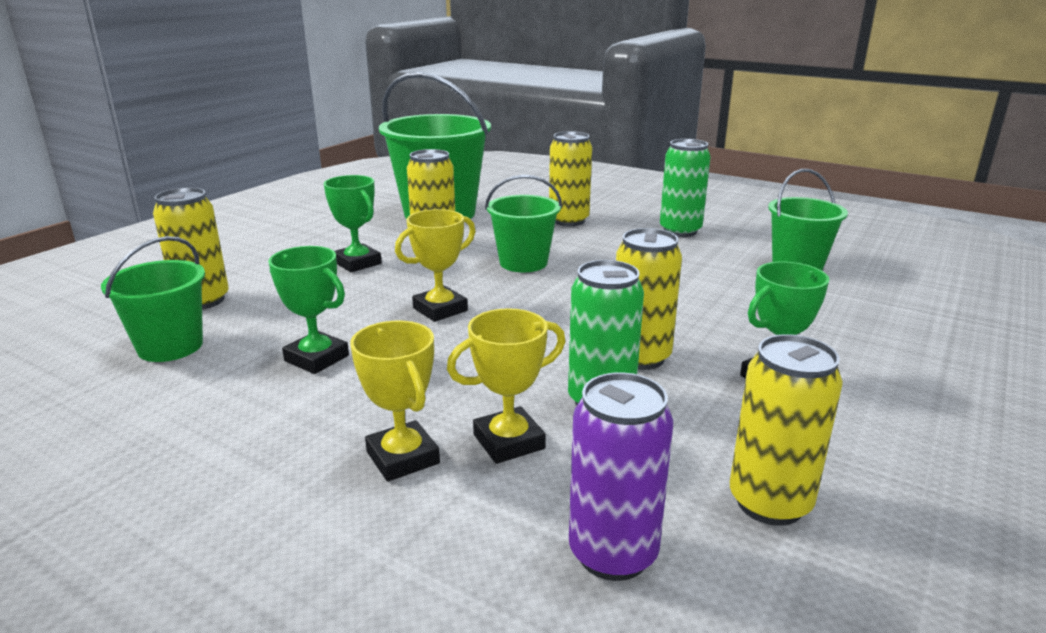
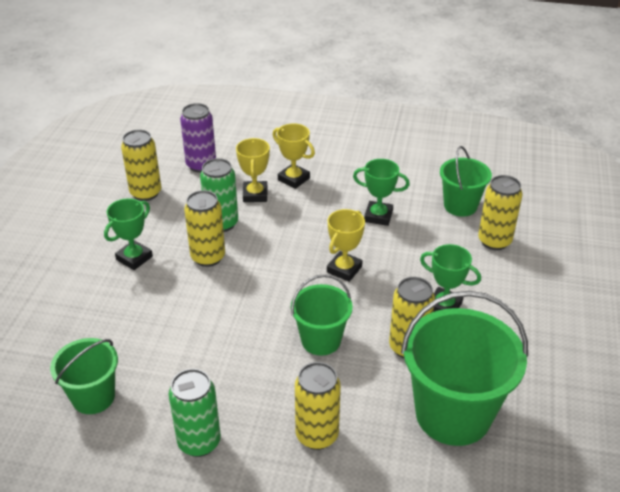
camera: 160 degrees right, 15 degrees up
yellow trophy [447,308,566,464] -> yellow trophy turned 45 degrees counterclockwise [236,138,270,202]

